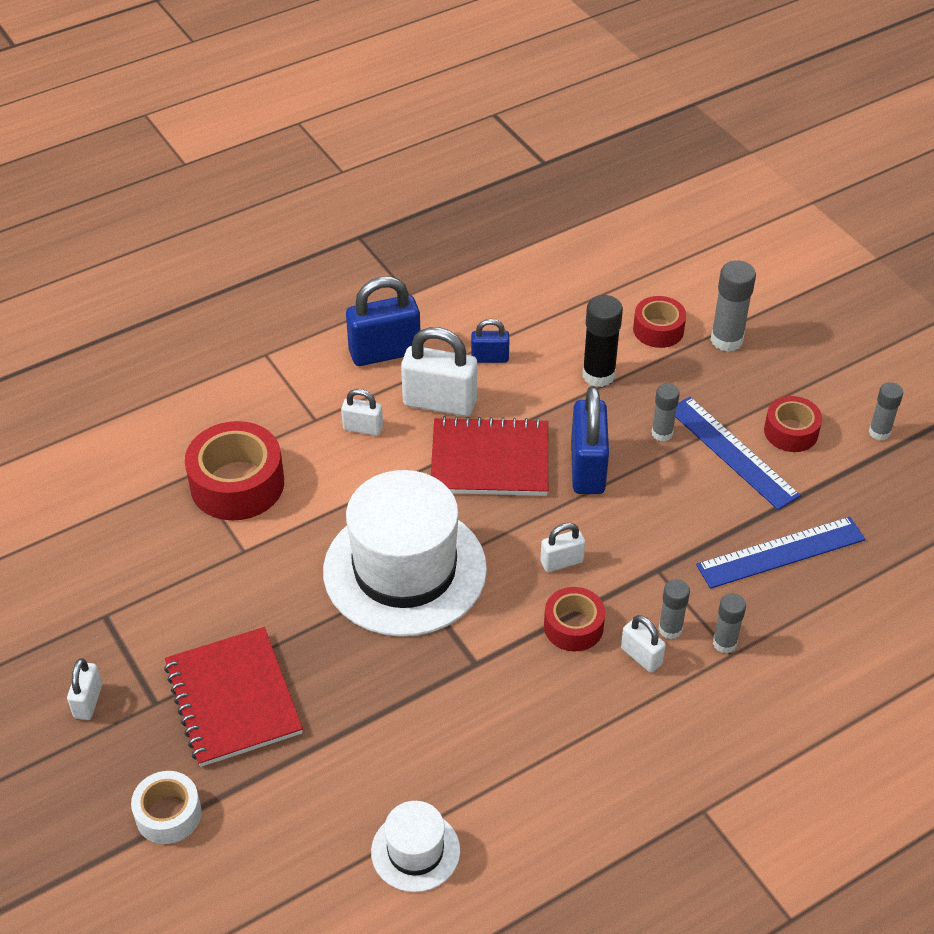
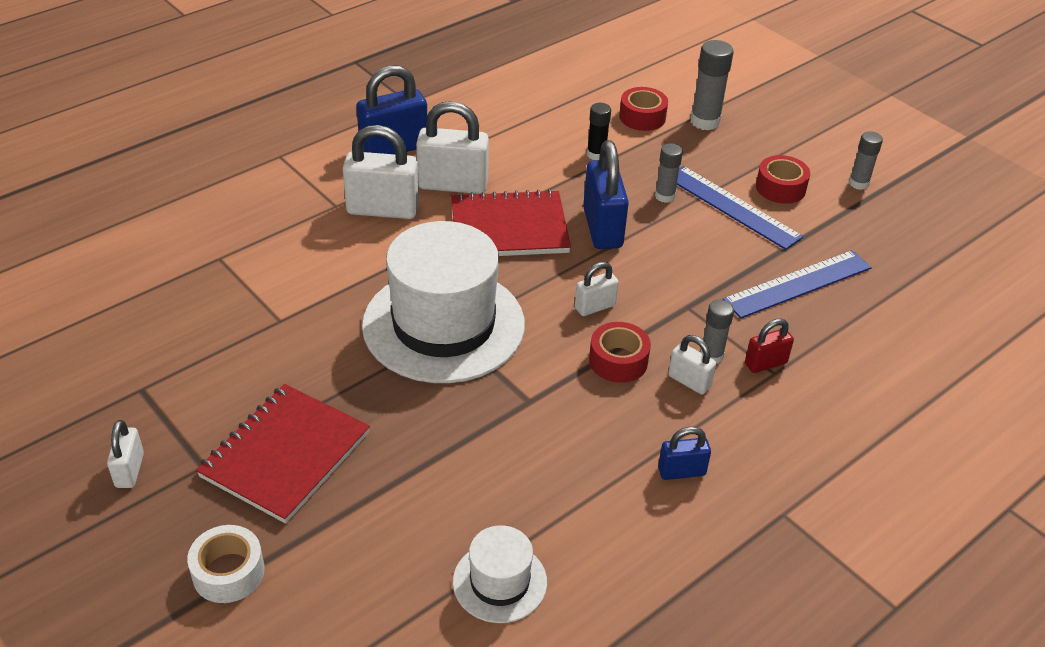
camera: 10 degrees left, 5 degrees down
red notebook [164,627,303,767] -> red notebook turned 60 degrees clockwise [196,384,370,524]
red tape [185,421,284,520] -> none
white padlock [341,389,383,436] -> white padlock [343,125,419,219], size x1.87
blue padlock [471,319,509,363] -> blue padlock moved to [658,427,711,480]
black glue stick [582,295,623,387] -> black glue stick [587,103,611,160], size x0.63
grey glue stick [713,593,746,653] -> red padlock [745,318,794,373]

